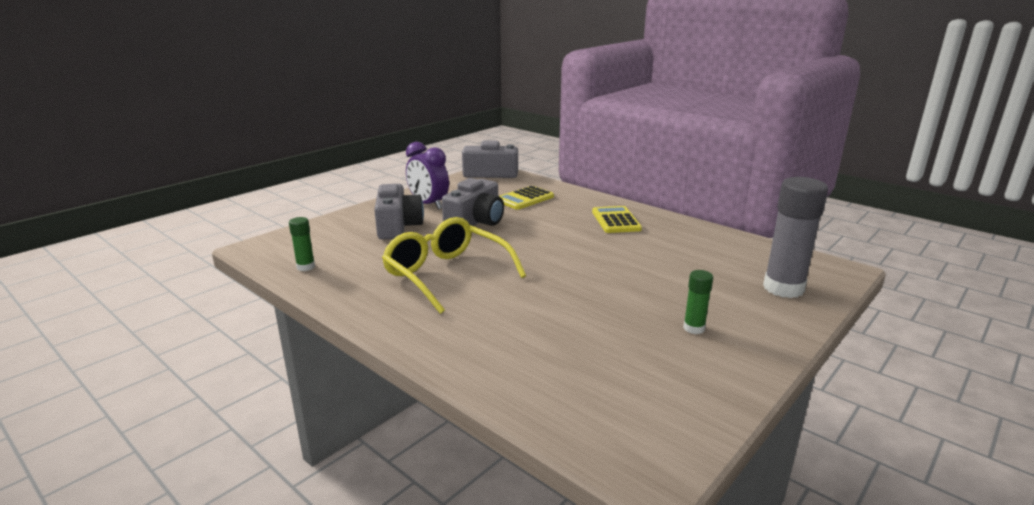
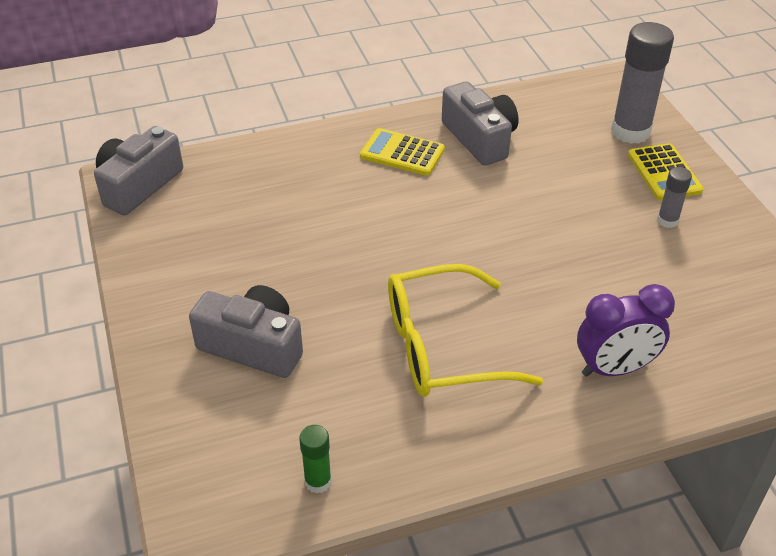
camera: 60 degrees left, 20 degrees up
purple clock [406,142,449,209] -> purple clock moved to [577,284,675,377]
grey camera [442,178,504,226] -> grey camera moved to [442,81,519,166]
yellow calculator [500,186,554,210] -> yellow calculator moved to [628,143,704,201]
green glue stick [683,270,713,334] -> grey glue stick [657,167,692,228]

